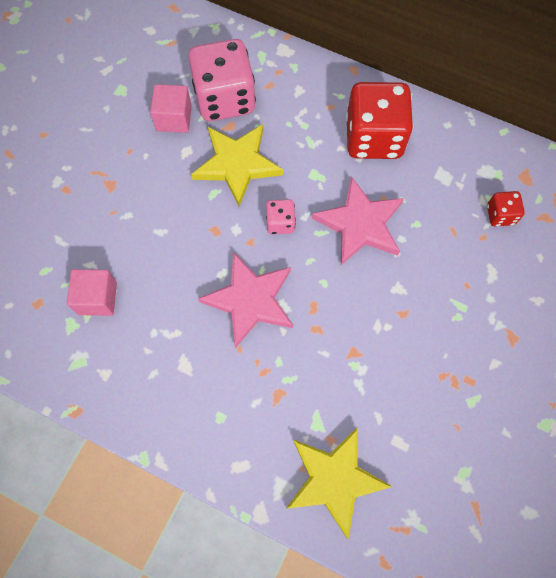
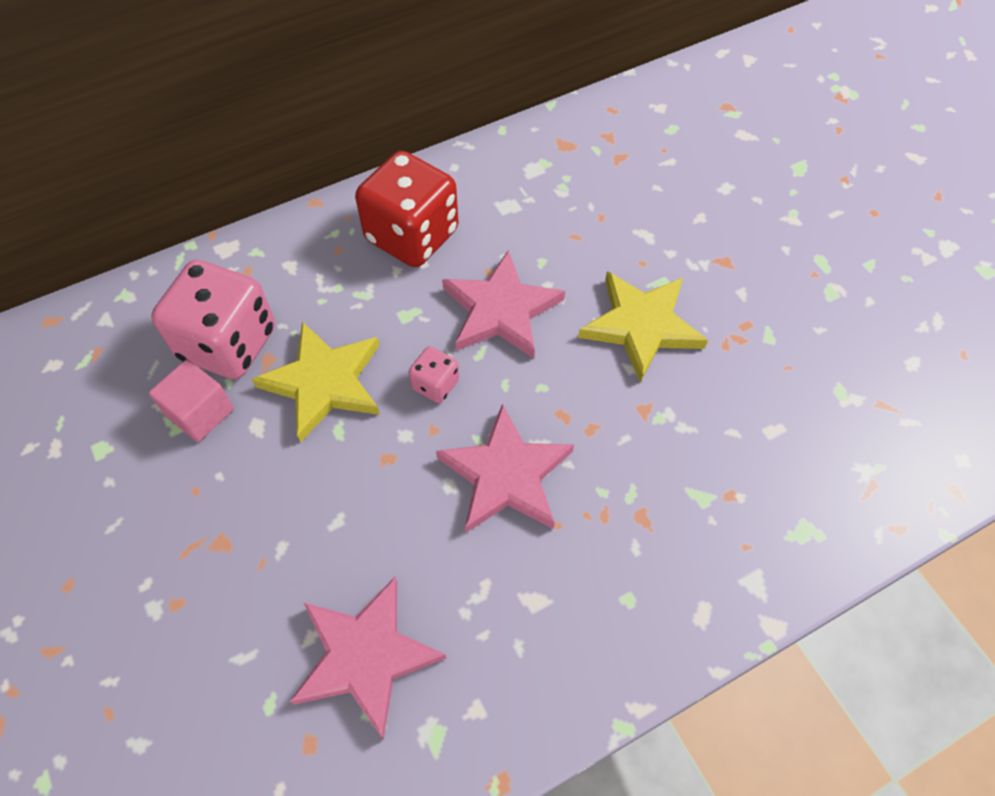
camera: 55 degrees left, 10 degrees down
pink cube [67,269,117,316] -> pink star [290,577,446,739]
yellow star [286,427,392,540] -> yellow star moved to [578,271,708,382]
red dice [487,191,525,226] -> none

